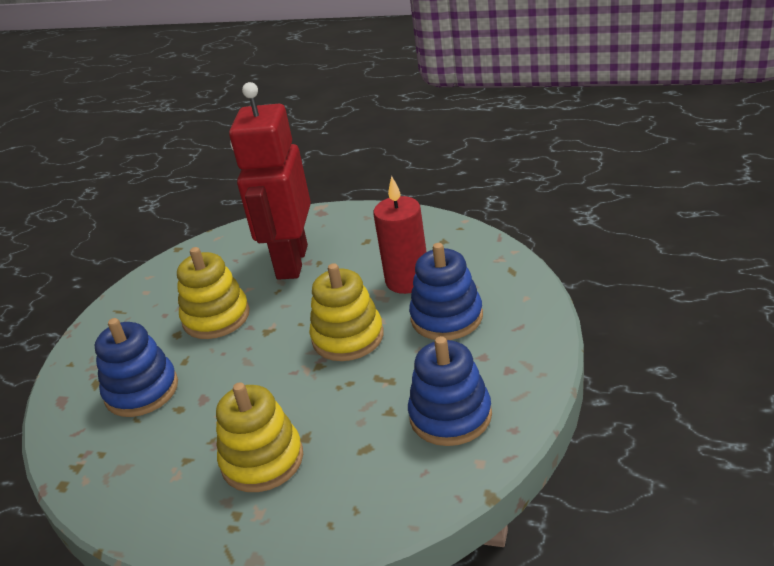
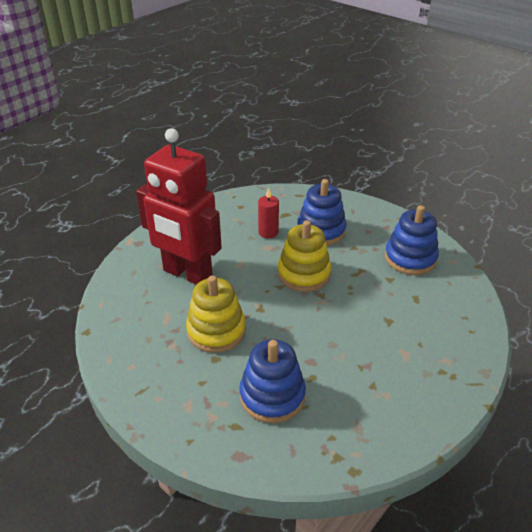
camera: 70 degrees left, 5 degrees up
yellow stacking toy [216,382,303,492] -> none
red candle [373,176,427,294] -> red candle [258,187,279,239], size x0.62

